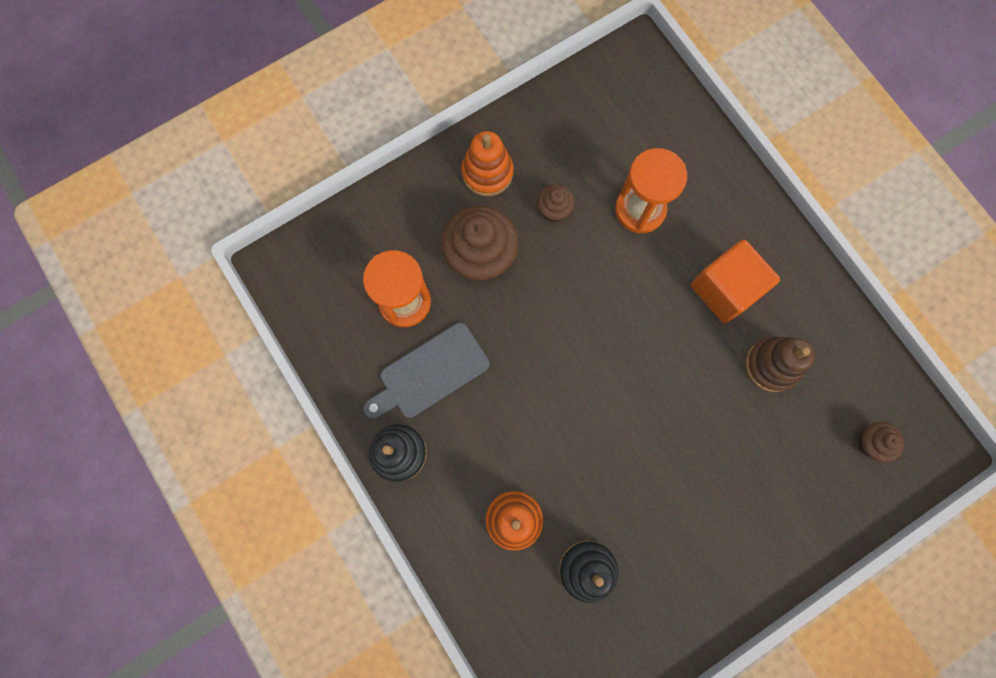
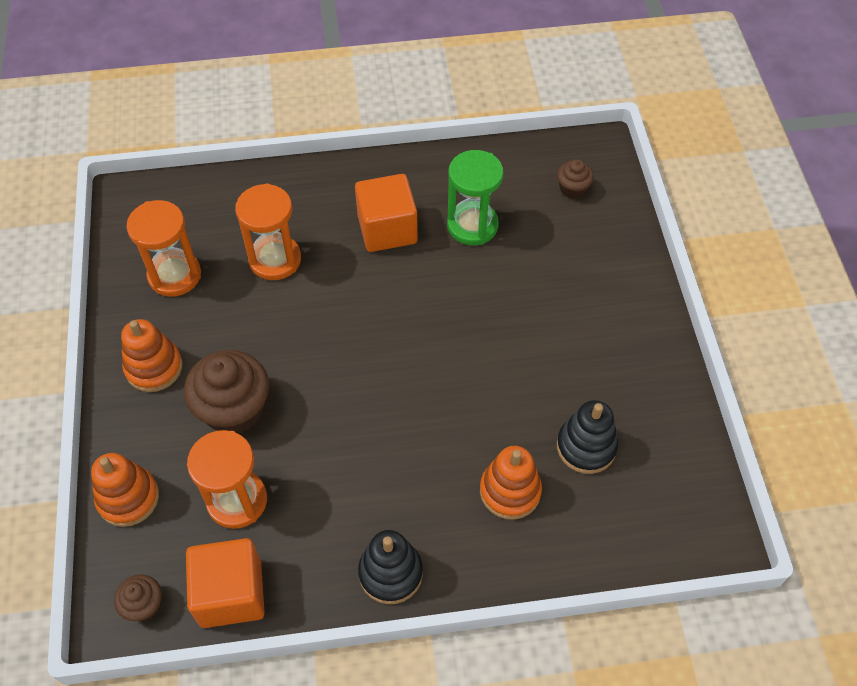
camera: 65 degrees left, 20 degrees down
grey cutting board [363,323,490,419] -> none
brown cupcake [537,184,575,222] -> brown cupcake moved to [114,574,162,621]
brown stacking toy [746,337,815,392] -> green hourglass [447,150,503,245]
none -> orange stacking toy [91,453,159,527]
none -> orange hourglass [126,200,201,297]
none -> orange cube [186,538,265,628]

